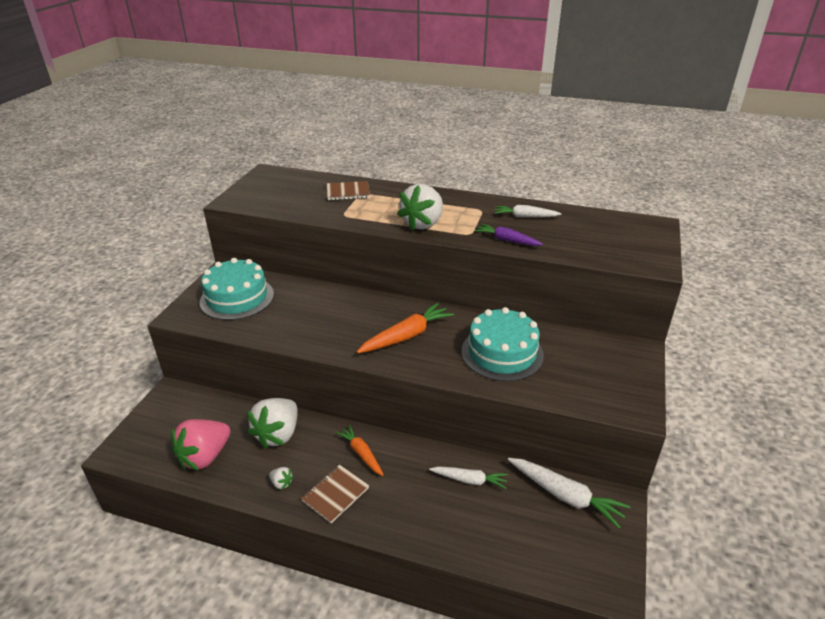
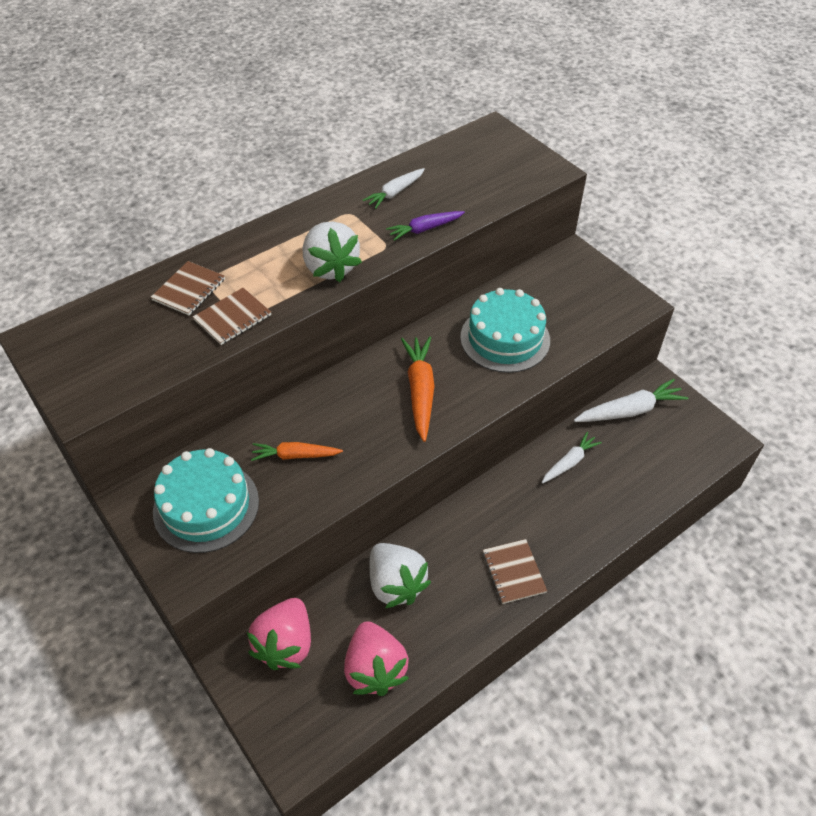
camera: 55 degrees left, 15 degrees up
white strawberry [269,467,294,490] -> none
orange carrot [335,424,384,476] -> orange carrot moved to [251,442,343,461]
none -> brown notebook [193,288,271,345]
none -> pink strawberry [247,598,311,670]

